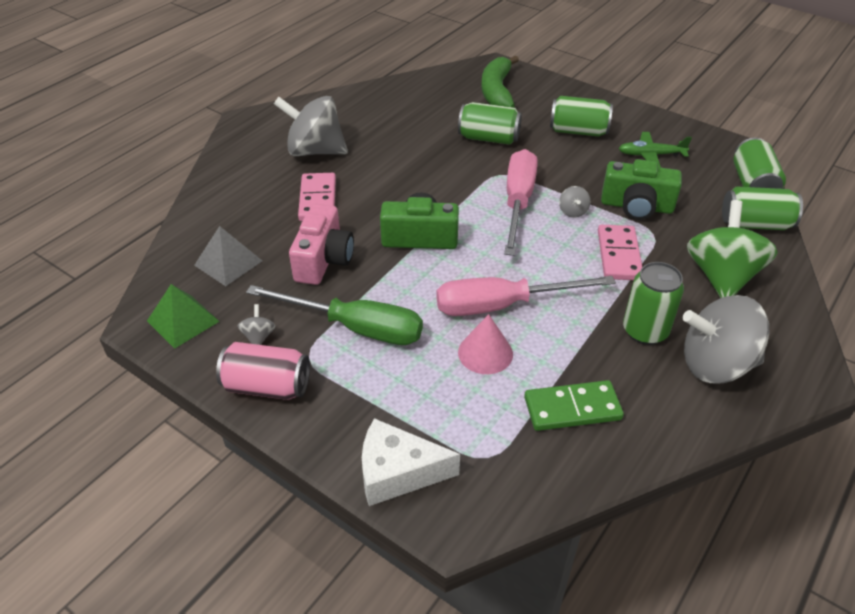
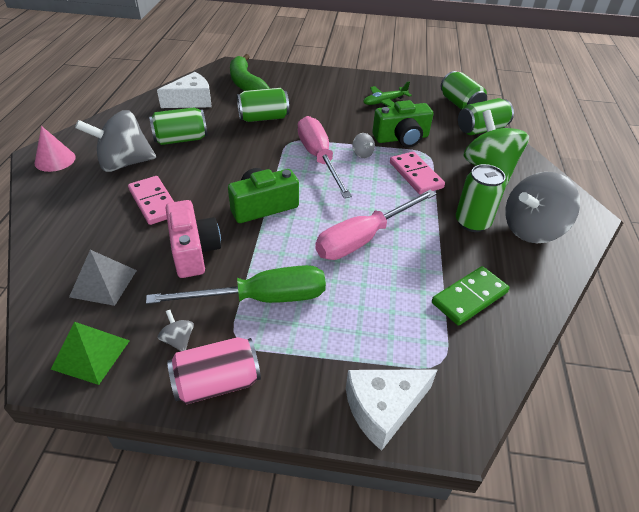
camera: 30 degrees left, 0 degrees up
pink cone [458,314,513,374] -> pink cone moved to [35,126,76,172]
green can [550,96,613,136] -> green can moved to [149,107,207,145]
none -> white cheese [157,72,212,108]

